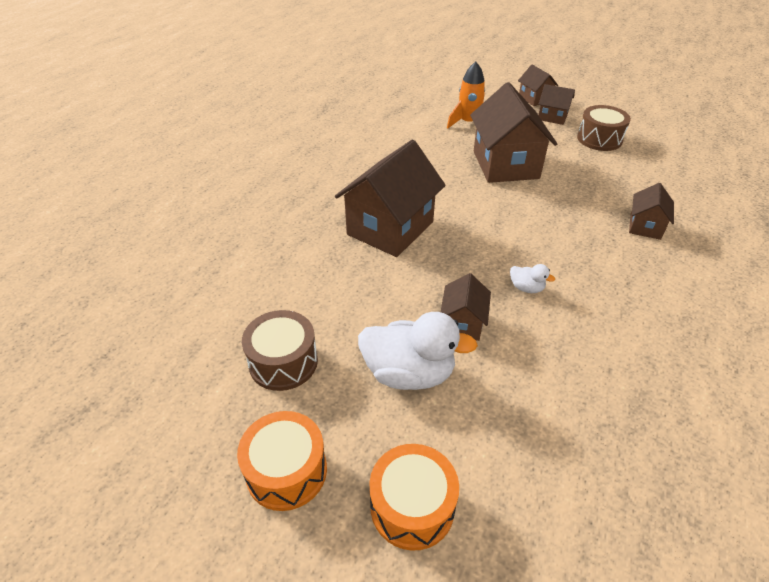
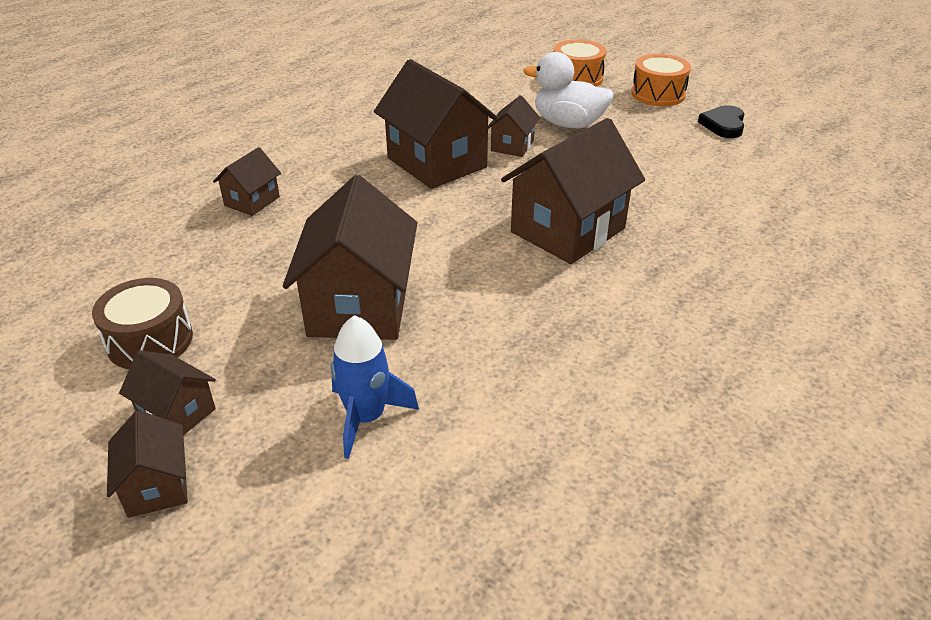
camera: 170 degrees left, 5 degrees down
brown drum [242,310,318,391] -> none
orange rocket [447,62,485,129] -> blue rocket [330,315,419,459]
white duck [510,264,555,293] -> brown house [374,59,499,189]
none -> black heart [698,105,744,138]

